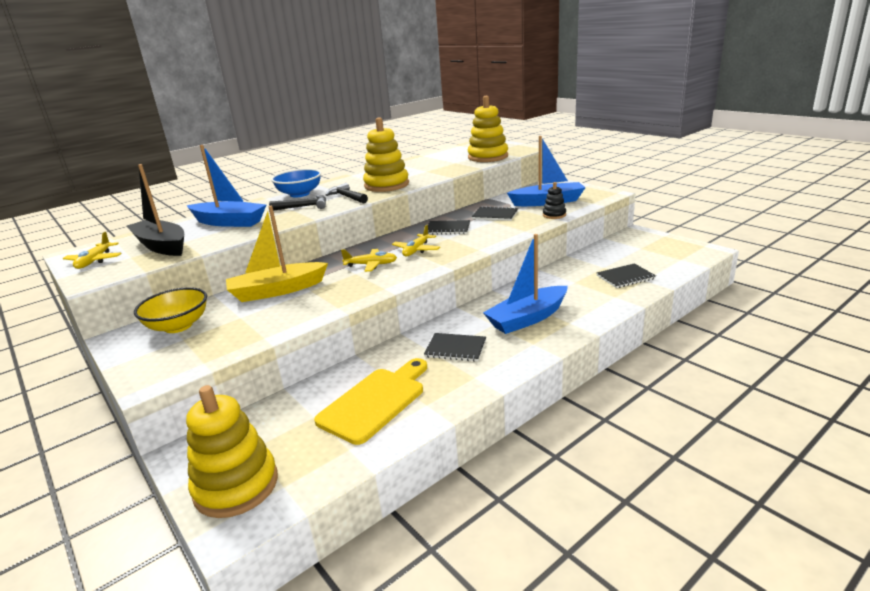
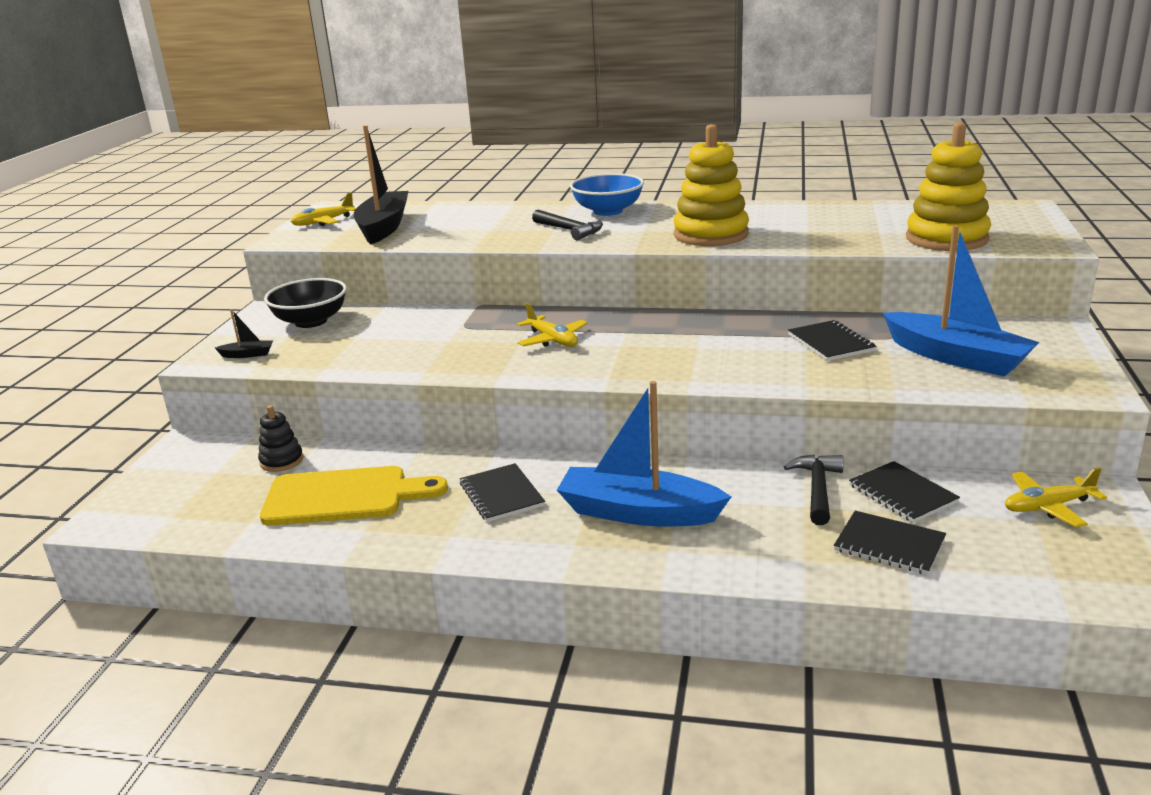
camera: 50 degrees right, 0 degrees up
yellow bowl [134,287,207,333] -> black bowl [264,278,347,328]
yellow stacking toy [186,385,278,518] -> none
blue boat [187,145,266,227] -> none
yellow boat [226,206,328,302] -> none
black hammer [326,183,368,204] -> black hammer moved to [784,454,844,525]
yellow plane [392,224,440,256] -> yellow plane moved to [1005,468,1107,527]
black notebook [428,220,470,235] -> black notebook moved to [849,461,960,523]
black stacking toy [543,182,566,219] -> black stacking toy moved to [258,405,303,472]
none -> black boat [215,309,273,358]

